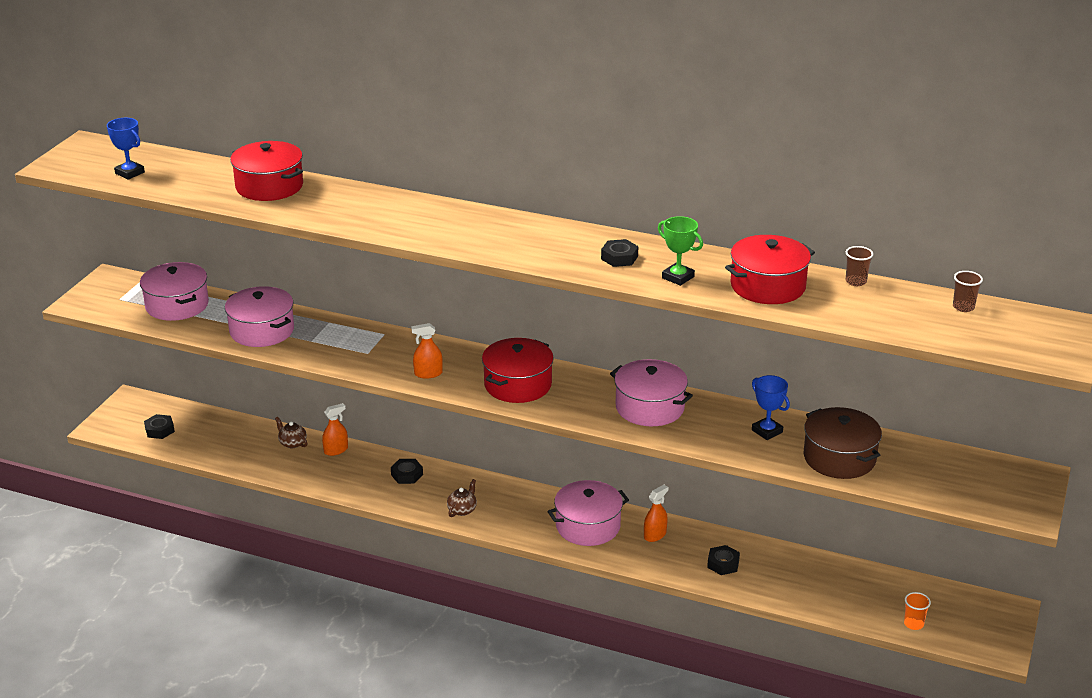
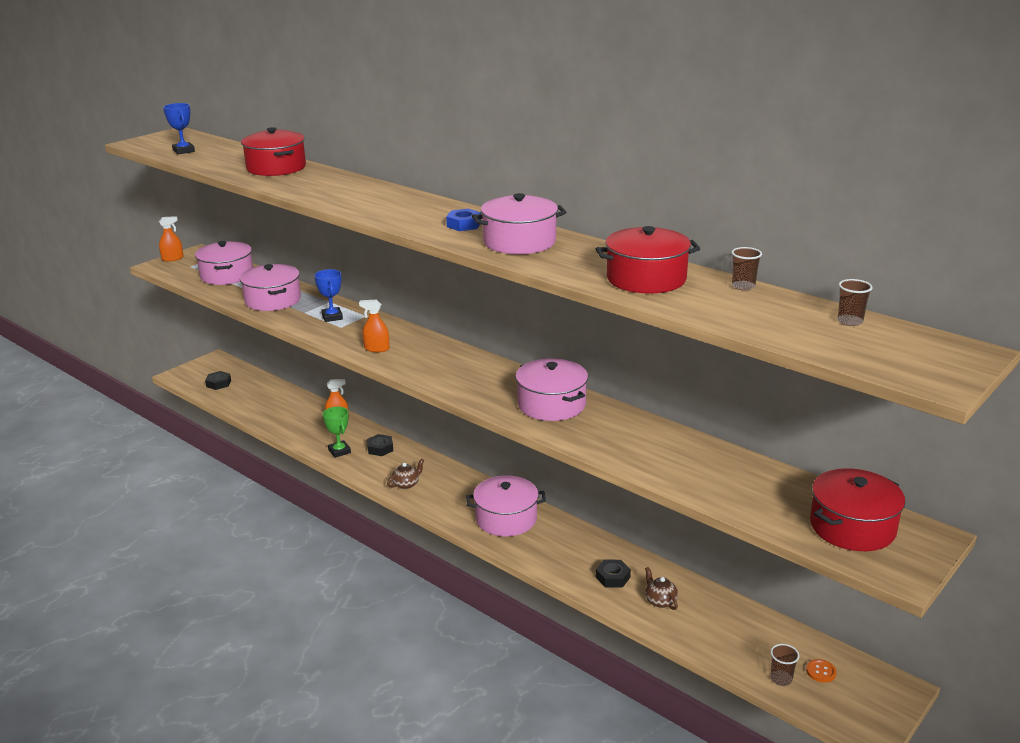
camera: 20 degrees right, 5 degrees down
brown teapot [275,417,308,448] -> brown teapot moved to [645,567,678,610]
red pot [482,338,554,403] -> red pot moved to [810,468,905,551]
black nut [601,239,638,267] -> pink pot [472,193,567,254]
orange spray bottle [644,485,668,542] -> orange spray bottle moved to [159,216,183,262]
green trophy [658,216,703,286] -> green trophy moved to [322,407,351,458]
blue trophy [752,375,790,440] -> blue trophy moved to [314,269,343,322]
brown pot [804,407,882,479] -> none
orange cup [904,592,931,630] -> brown cup [770,644,799,686]
none -> blue nut [446,209,481,231]
none -> orange button [806,659,837,683]

